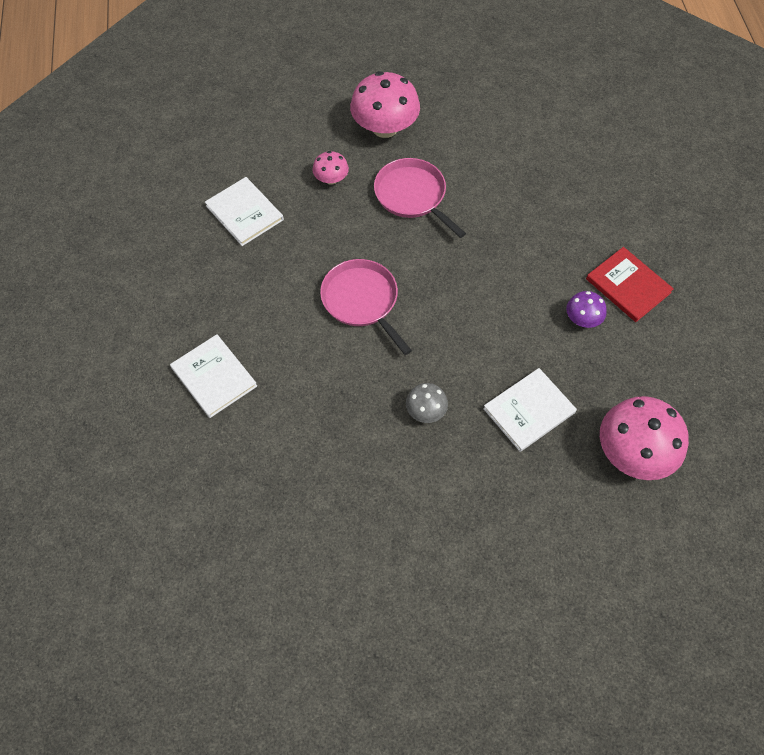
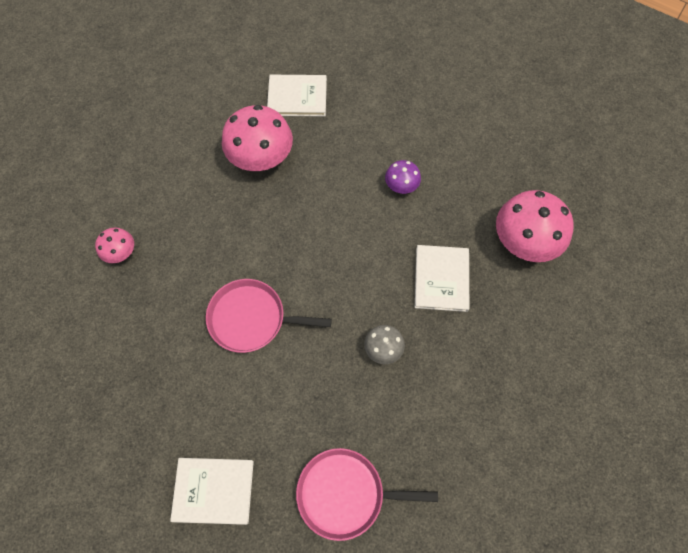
camera: 50 degrees left, 5 degrees up
white book [205,177,284,246] -> white book moved to [267,75,327,117]
pink mushroom [350,71,420,138] -> pink mushroom moved to [222,105,293,171]
pink pan [374,158,466,238] -> pink pan moved to [296,448,438,541]
red book [586,247,674,322] -> none

